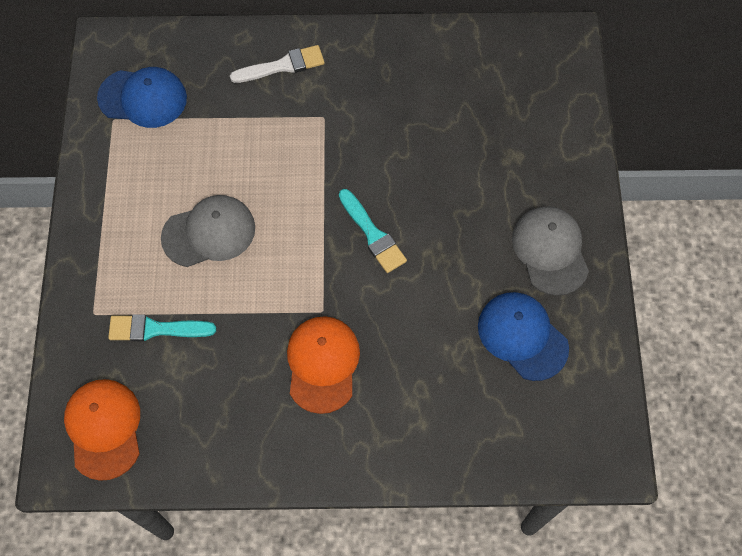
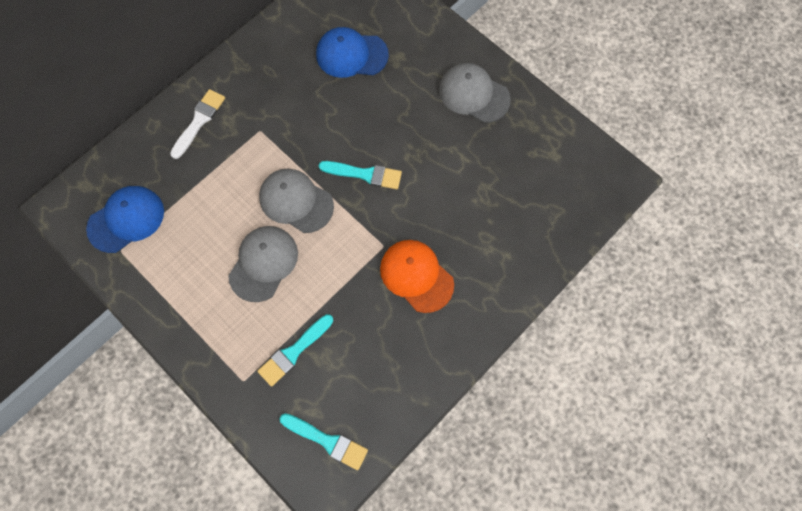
camera: 45 degrees left, 5 degrees up
orange cap [64,379,140,481] -> turquoise brush [279,413,368,470]
blue cap [478,292,569,381] -> blue cap moved to [316,27,389,78]
none -> grey cap [259,169,334,233]

